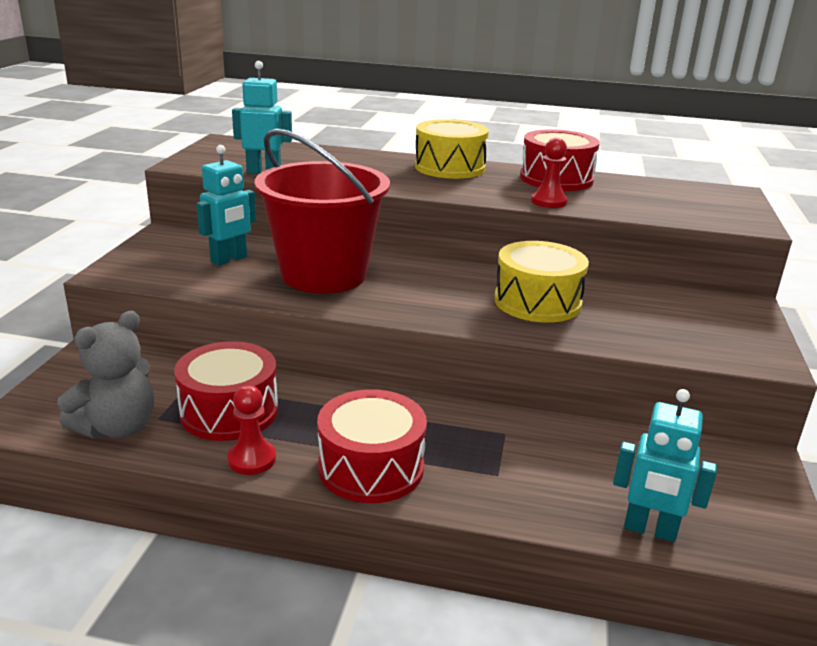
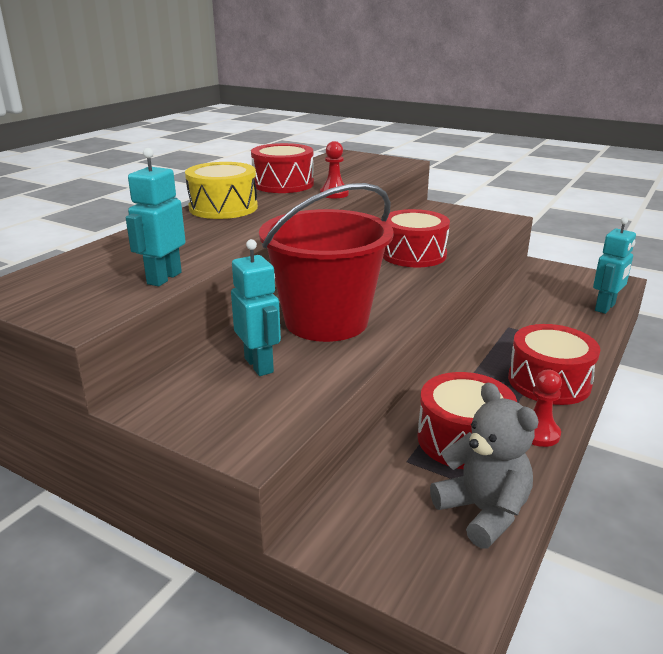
camera: 70 degrees left, 0 degrees up
yellow drum [494,241,589,323] -> red drum [383,209,450,267]

